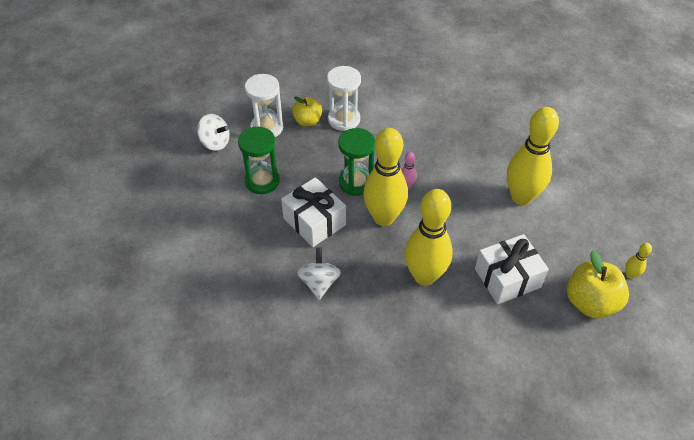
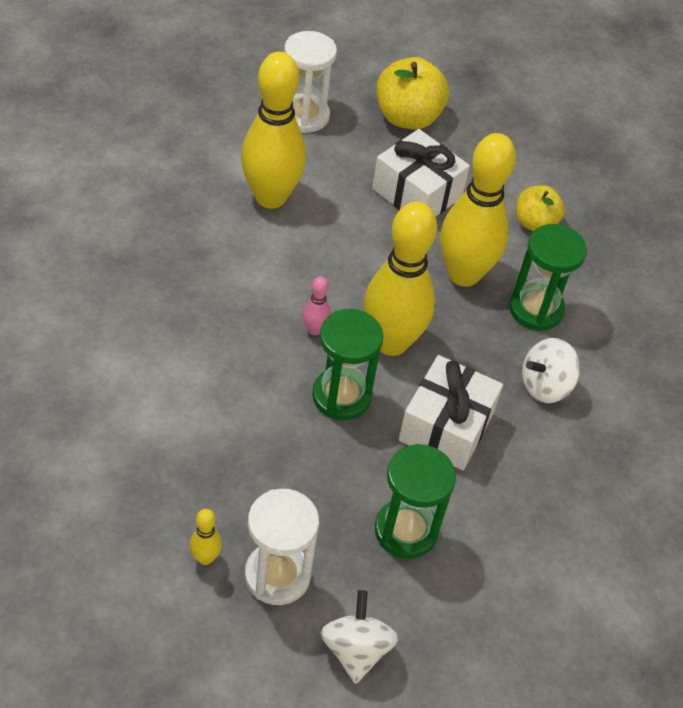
camera: 120 degrees left, 0 degrees up
yellow apple [292,96,322,126] -> yellow apple moved to [516,185,565,231]
white hourglass [327,66,361,131] -> white hourglass moved to [284,31,337,133]
yellow bowling pin [625,243,652,279] -> yellow bowling pin moved to [189,509,222,565]
none -> green hourglass [509,224,587,331]

